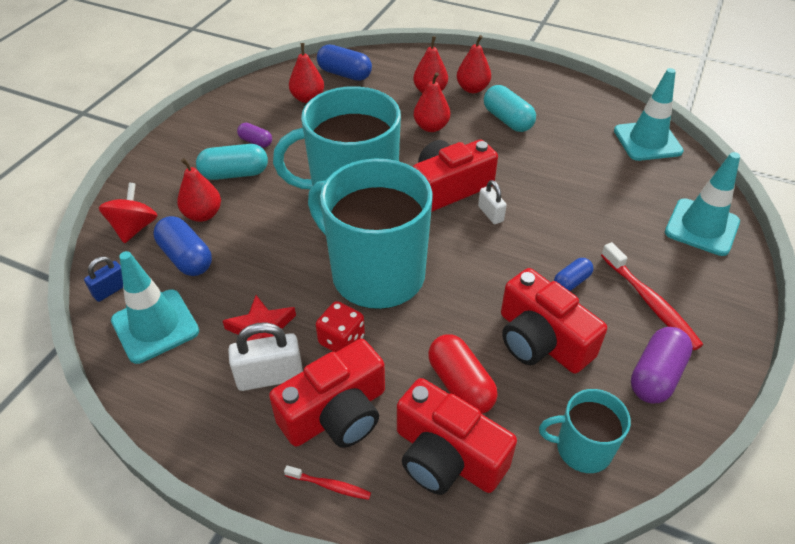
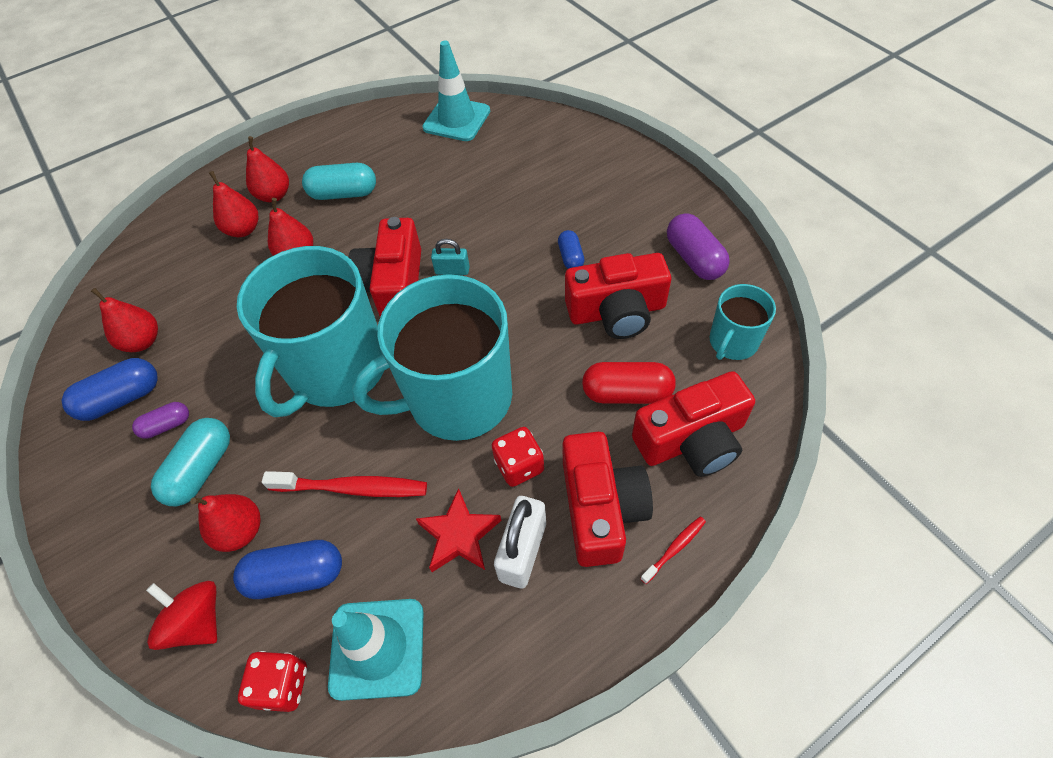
camera: 55 degrees left, 10 degrees up
blue padlock [84,256,123,302] -> red dice [238,651,307,712]
blue capsule [317,44,372,81] -> blue capsule moved to [62,358,158,421]
white padlock [478,180,507,224] -> turquoise padlock [431,239,470,275]
red toothbrush [601,242,703,350] -> red toothbrush moved to [262,471,427,497]
turquoise traffic cone [665,152,740,256] -> none

